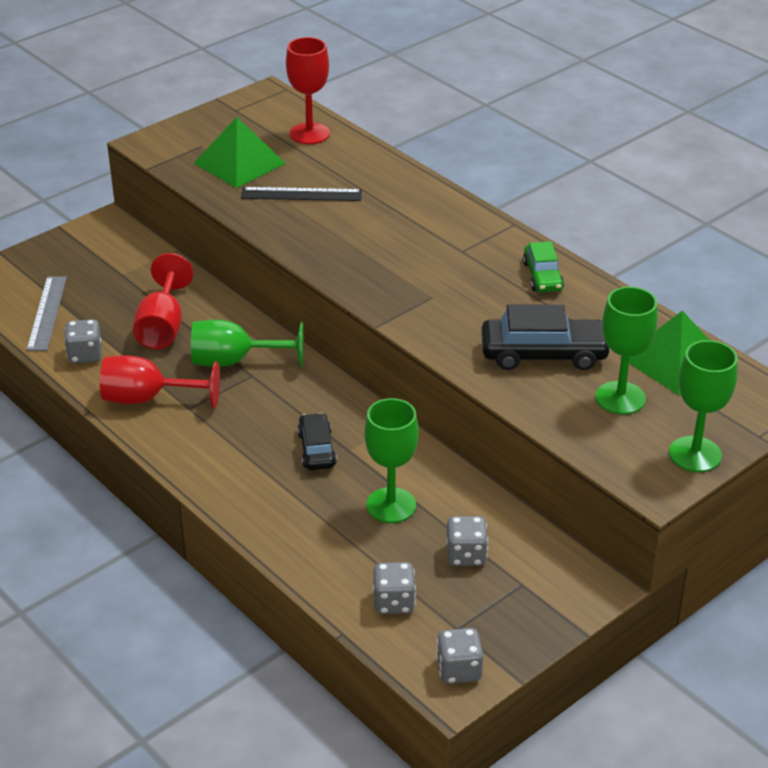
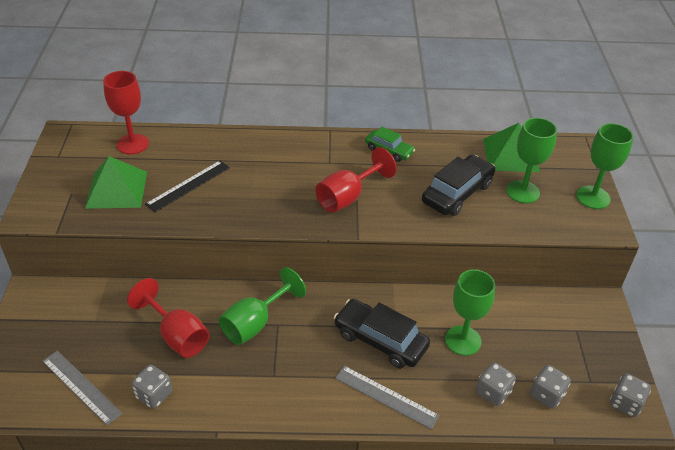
camera: 50 degrees left, 5 degrees up
red goblet [100,355,220,408] -> red goblet moved to [315,147,397,213]
black car [297,413,337,470] -> black car [334,299,430,368], size x1.65
grey dice [446,516,488,566] -> grey dice moved to [476,362,516,406]
none -> grey ruler [335,366,440,429]

